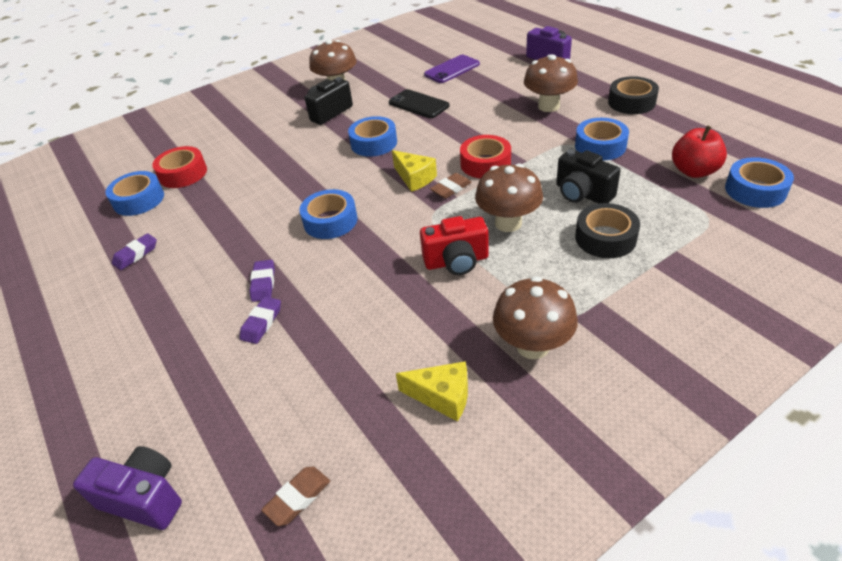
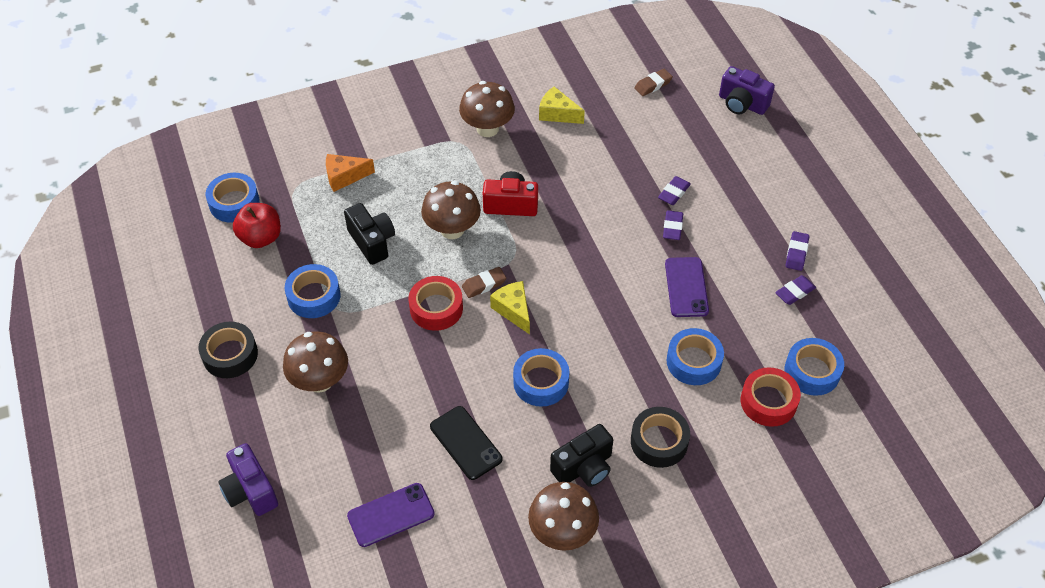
camera: 170 degrees left, 10 degrees up
blue tape [299,189,357,239] -> blue tape moved to [666,328,724,385]
black tape [575,203,640,258] -> black tape moved to [631,407,690,468]
none -> orange cheese [326,154,375,192]
none -> purple phone [665,257,709,317]
none -> purple eraser [786,231,809,271]

